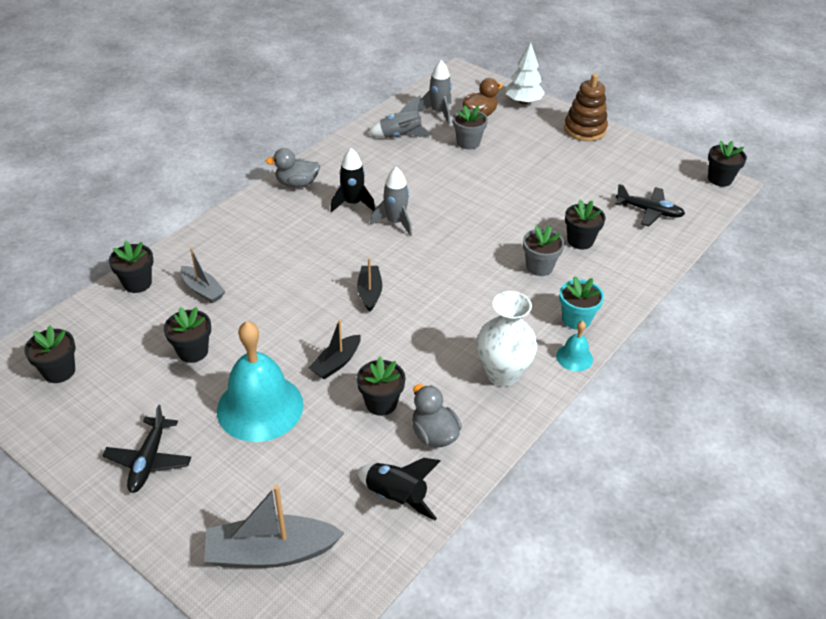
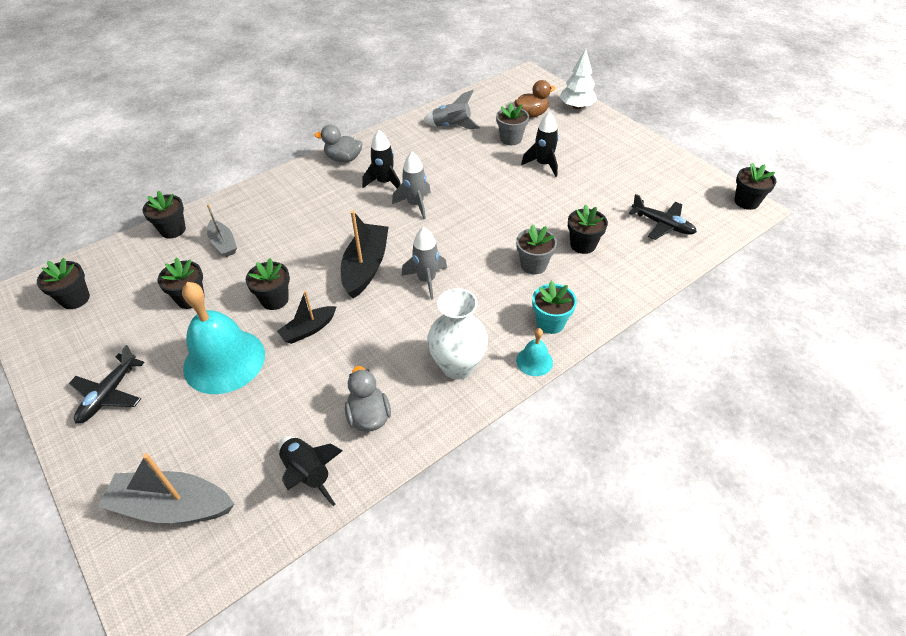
camera: 15 degrees right, 5 degrees up
black boat [357,258,382,312] -> black boat [341,211,389,299], size x1.68
black flower pot [357,357,406,416] -> black flower pot moved to [246,258,290,310]
grey rocket [417,60,452,124] -> grey rocket moved to [402,227,447,300]
brown stacking toy [564,74,608,141] -> none
none -> black rocket [521,112,559,177]

